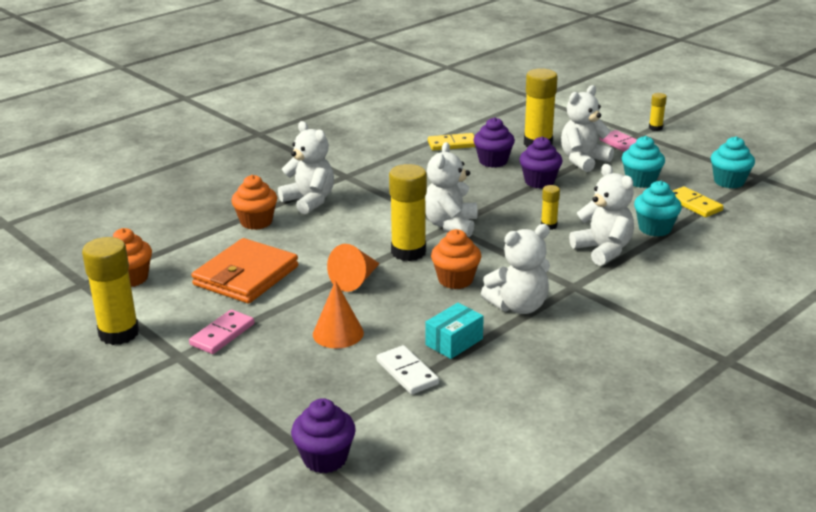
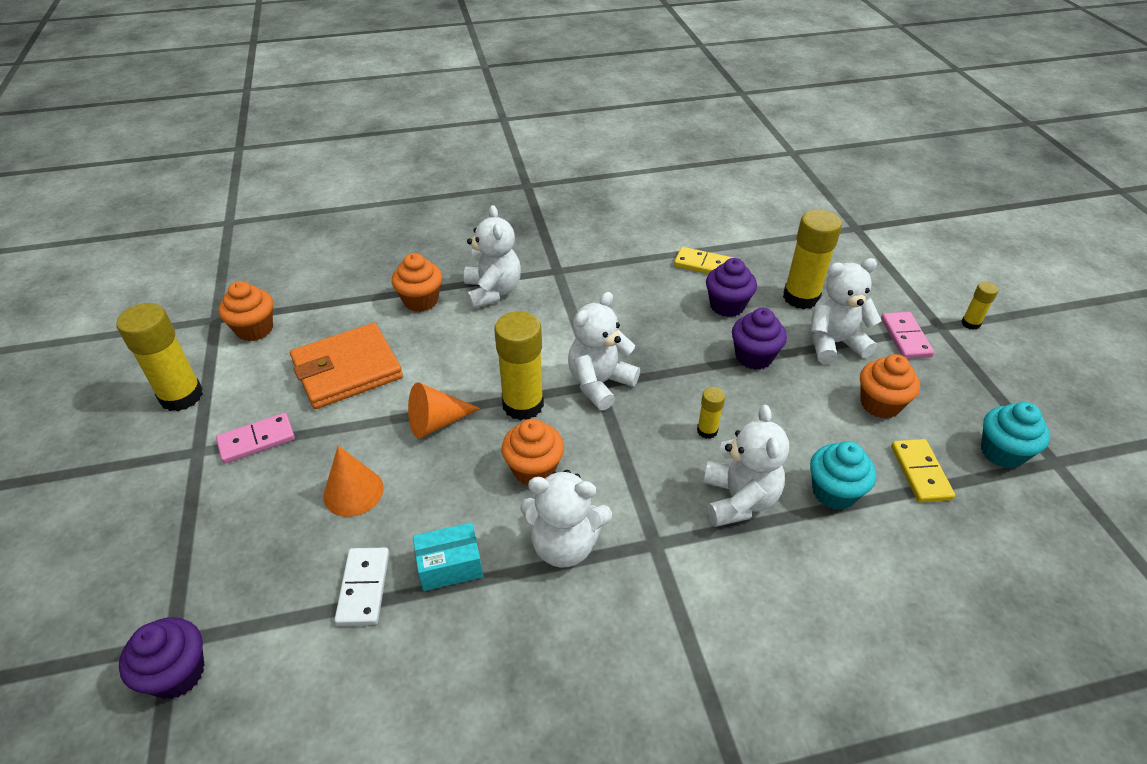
camera: 30 degrees right, 15 degrees up
turquoise cupcake [622,136,665,188] -> orange cupcake [860,354,920,419]

